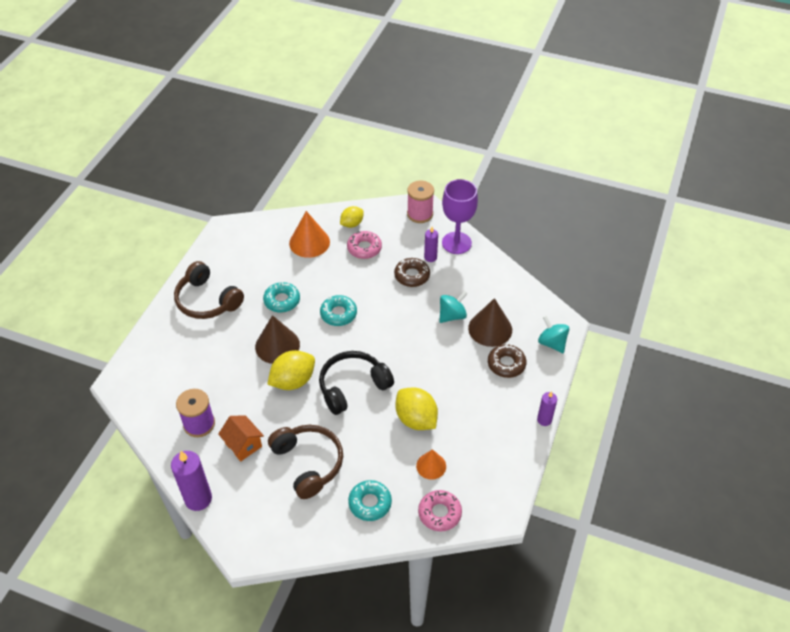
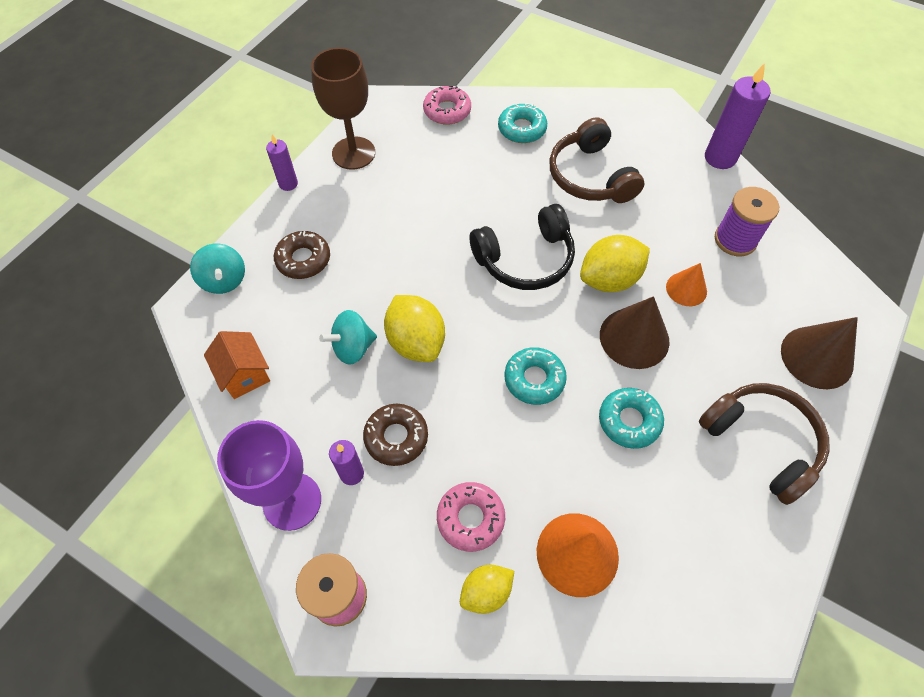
camera: 170 degrees left, 10 degrees up
orange house [218,415,264,461] -> orange house moved to [204,331,270,399]
yellow lemon [395,387,438,430] -> yellow lemon moved to [384,295,445,362]
orange cone [416,449,446,480] -> orange cone moved to [666,263,707,306]
brown cone [468,298,512,347] -> brown cone moved to [781,317,858,389]
none -> brown goblet [311,48,375,170]

